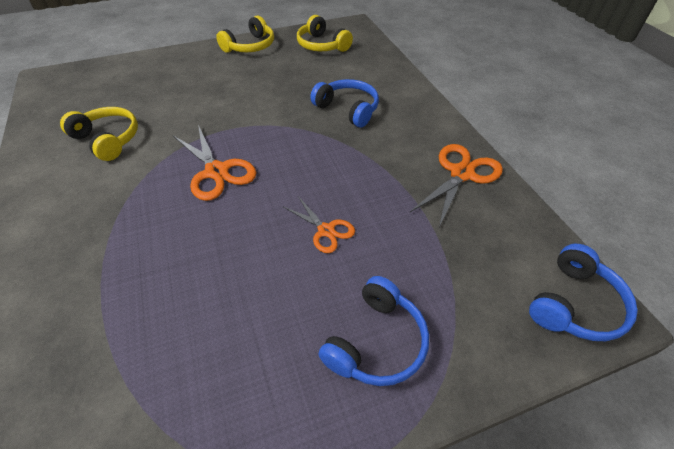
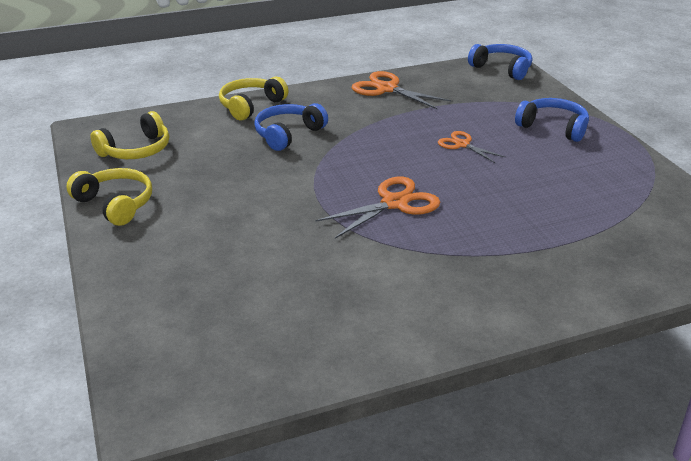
camera: 90 degrees left, 15 degrees down
yellow headphones [60,107,138,161] -> yellow headphones moved to [219,77,288,121]
orange scissors [284,196,355,253] -> orange scissors turned 90 degrees counterclockwise [438,131,506,163]

